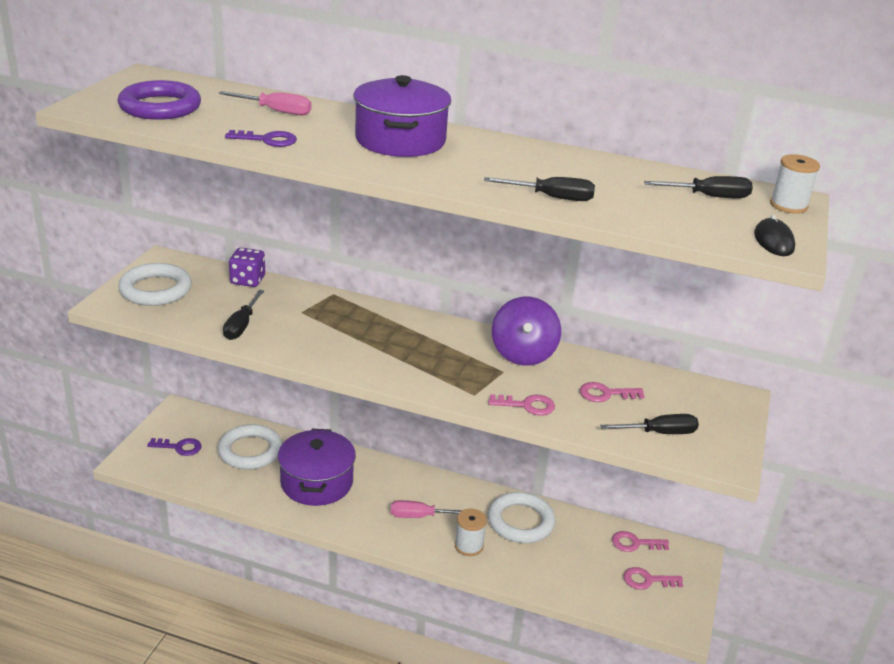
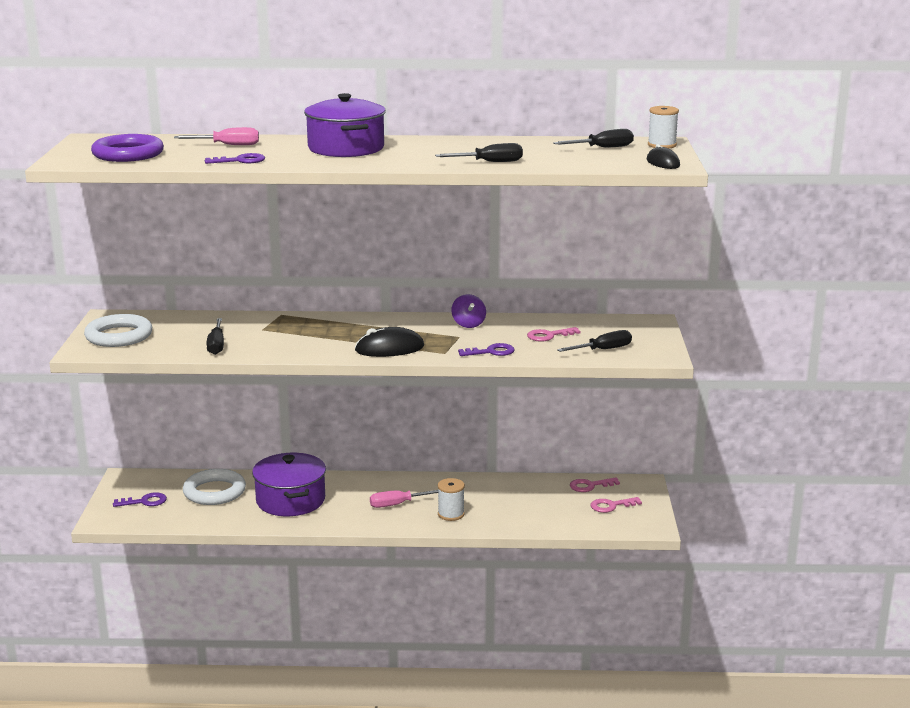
camera: 15 degrees left, 10 degrees down
purple dice [229,248,265,287] -> none
pink key [488,394,555,416] -> purple key [458,343,515,356]
white ring [488,492,555,543] -> none
purple spinning top [492,297,561,366] -> purple spinning top [451,294,486,328], size x0.59
none -> black mouse [355,327,424,357]

